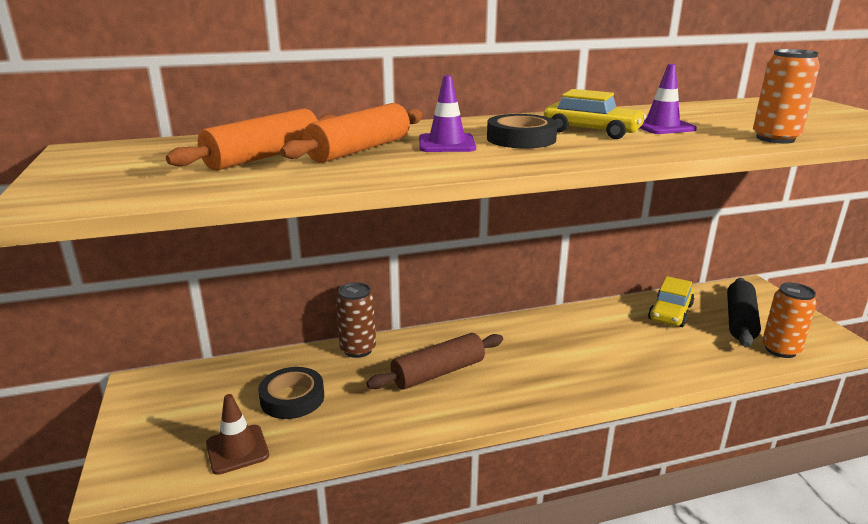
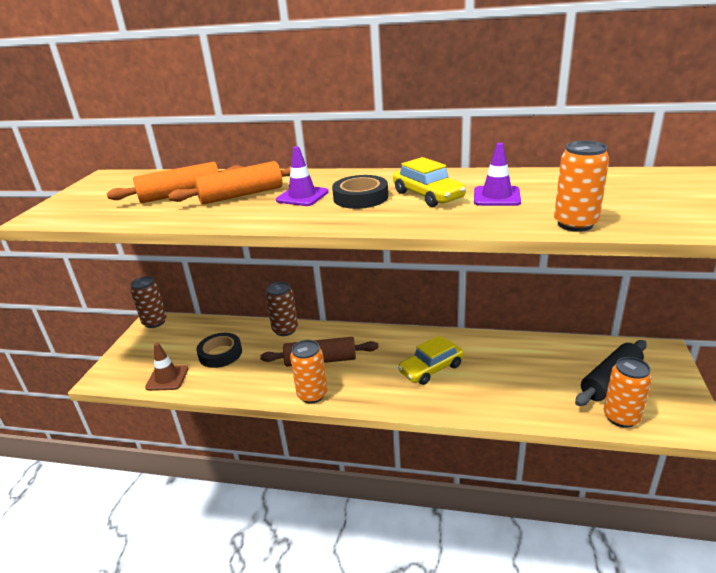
camera: 30 degrees right, 5 degrees up
yellow car [648,276,694,327] -> yellow car moved to [398,335,464,385]
none -> brown can [130,276,167,328]
none -> orange can [290,340,328,404]

